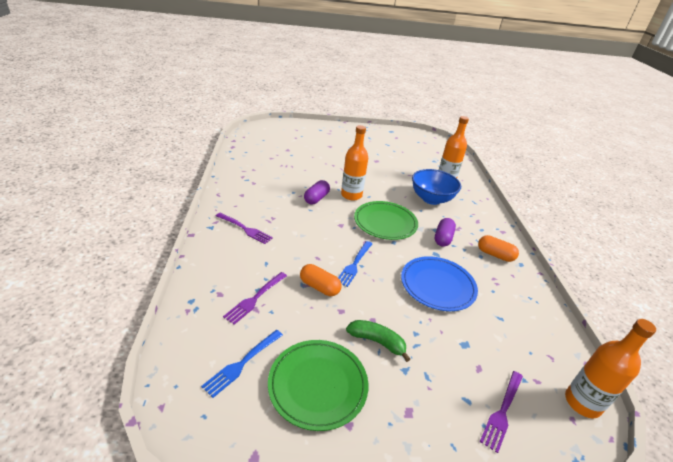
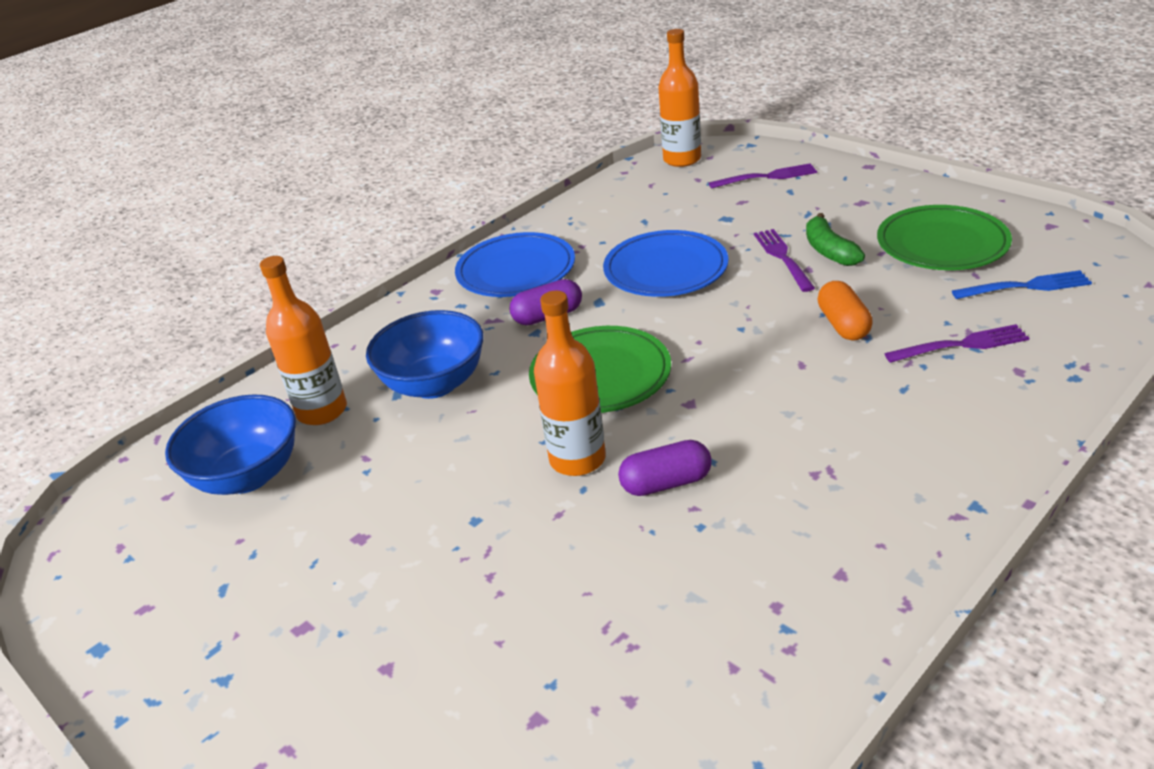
camera: 125 degrees left, 0 degrees up
purple fork [216,213,273,244] -> purple fork moved to [754,229,815,292]
blue fork [338,241,372,287] -> none
orange capsule [478,235,519,262] -> blue plate [455,232,575,297]
none -> blue bowl [165,394,296,495]

